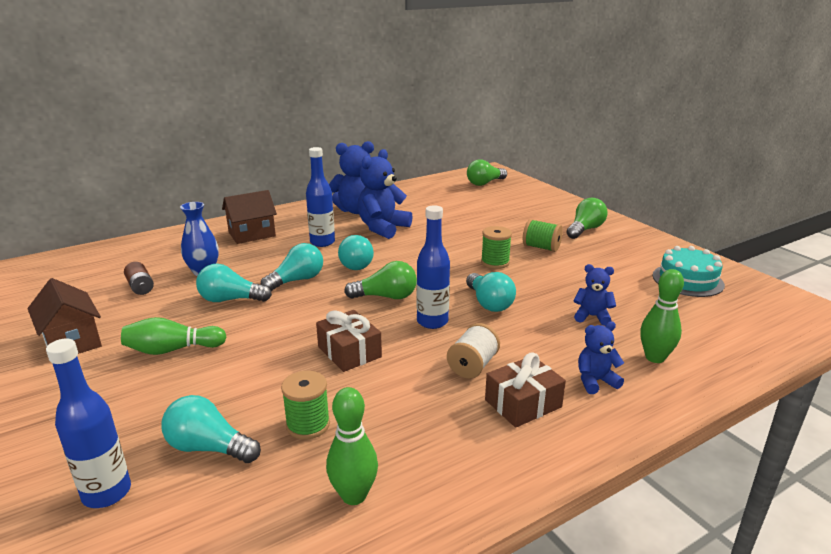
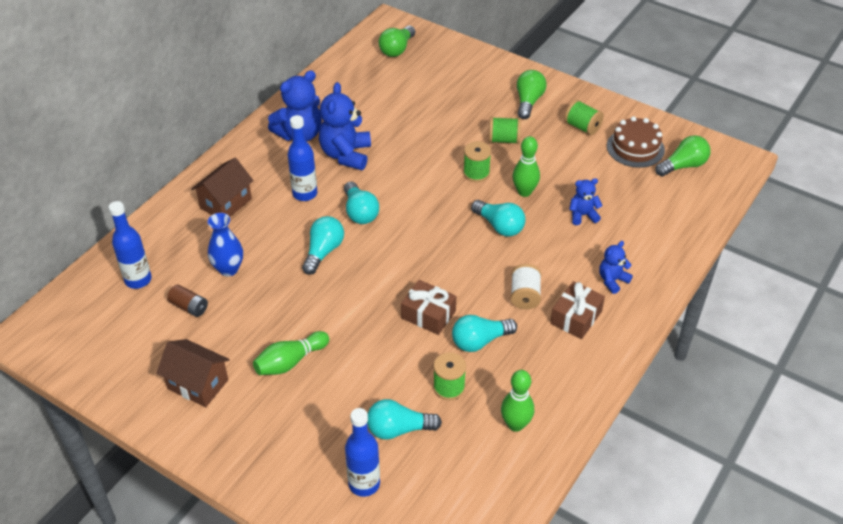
camera: 25 degrees left, 20 degrees up
turquoise light bulb [196,264,272,302] -> turquoise light bulb moved to [452,315,517,352]
green light bulb [344,261,417,299] -> green light bulb moved to [655,135,711,176]
blue bottle [417,205,450,329] -> blue bottle moved to [109,201,152,289]
green bowling pin [640,269,684,363] -> green bowling pin moved to [513,136,540,197]
turquoise cake [652,246,725,297] -> brown cake [607,116,665,168]
none -> green spool [564,100,604,135]

